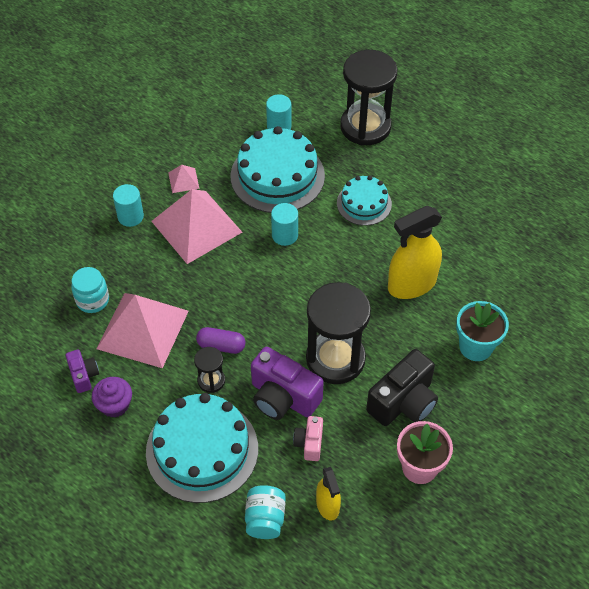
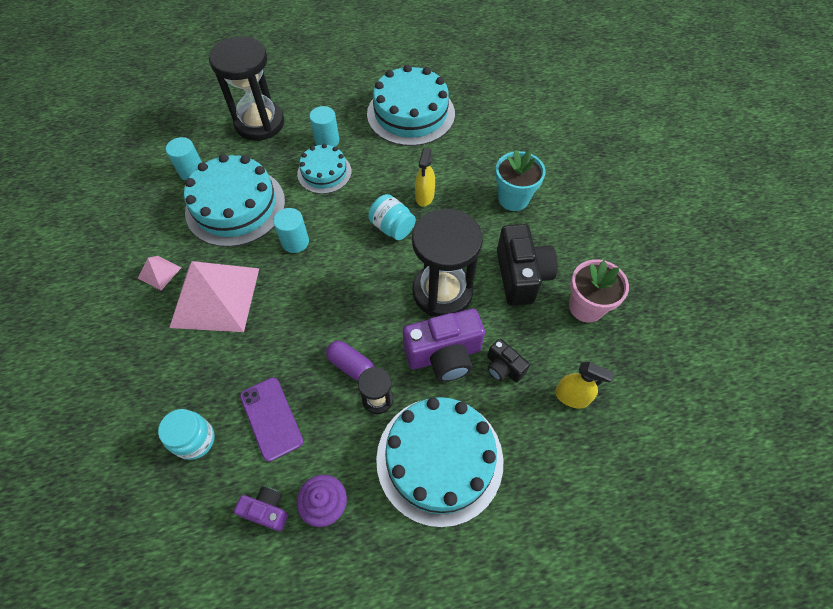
camera: 50 degrees left, 5 degrees up
pink pyramid [97,293,189,368] -> purple phone [240,377,303,462]
turquoise cylinder [113,184,144,227] -> turquoise cylinder moved to [309,106,339,147]
purple capsule [196,327,246,354] -> purple capsule turned 75 degrees clockwise [326,341,374,381]
turquoise jar [245,485,286,539] -> turquoise jar moved to [368,194,416,240]
pink camera [293,416,323,461] -> black camera [487,339,530,383]
yellow spray bottle [388,206,442,299] -> yellow spray bottle [415,148,435,207], size x0.56
none -> turquoise cake [367,65,455,146]

